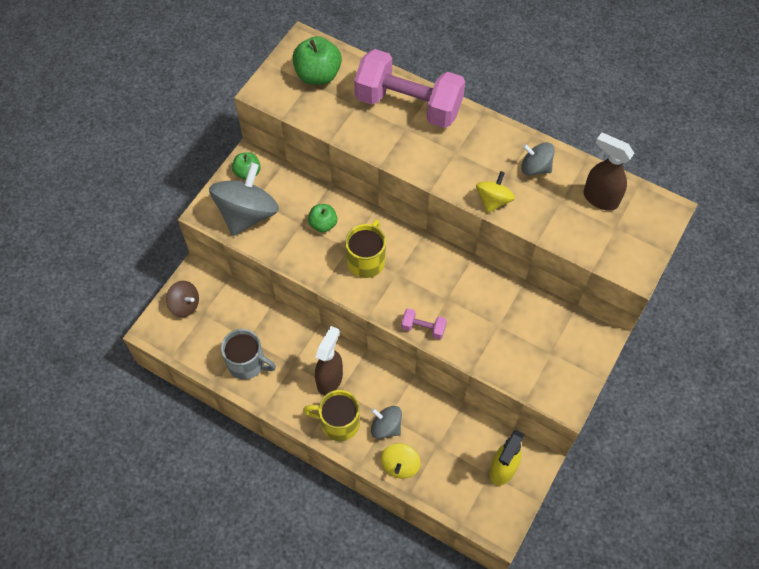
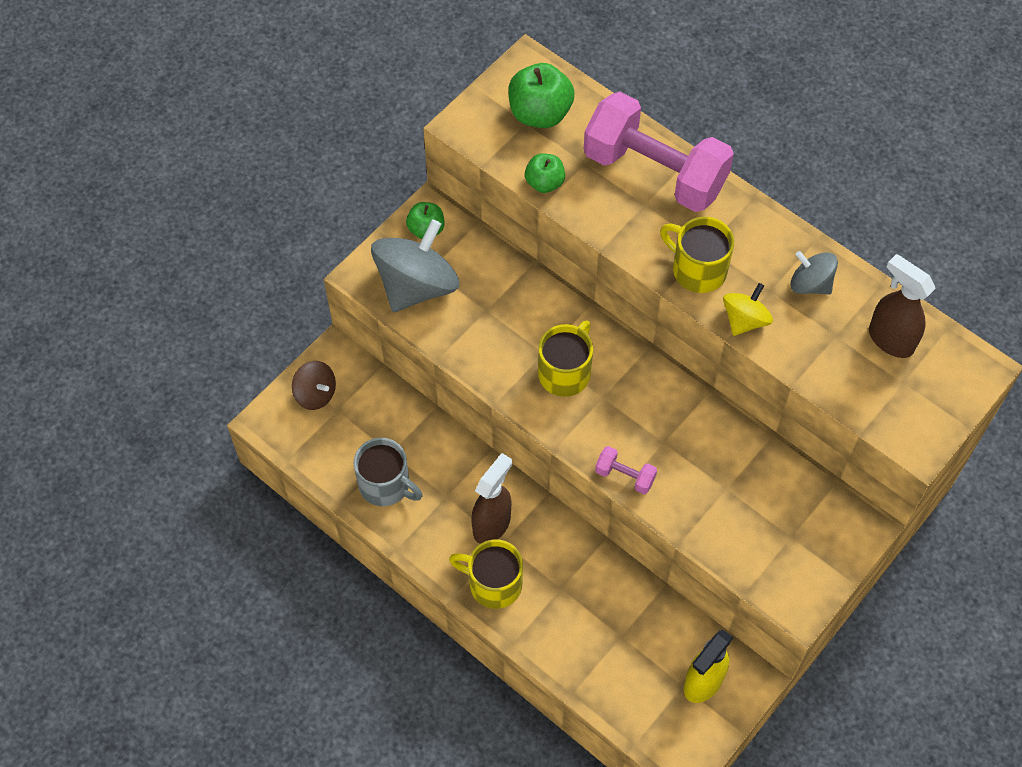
camera: 10 degrees right, 0 degrees up
green apple [308,204,337,233] -> green apple moved to [525,153,565,193]
grey spinning top [371,406,402,439] -> none
yellow spinning top [381,443,420,479] -> none
none -> yellow mug [660,217,734,293]

